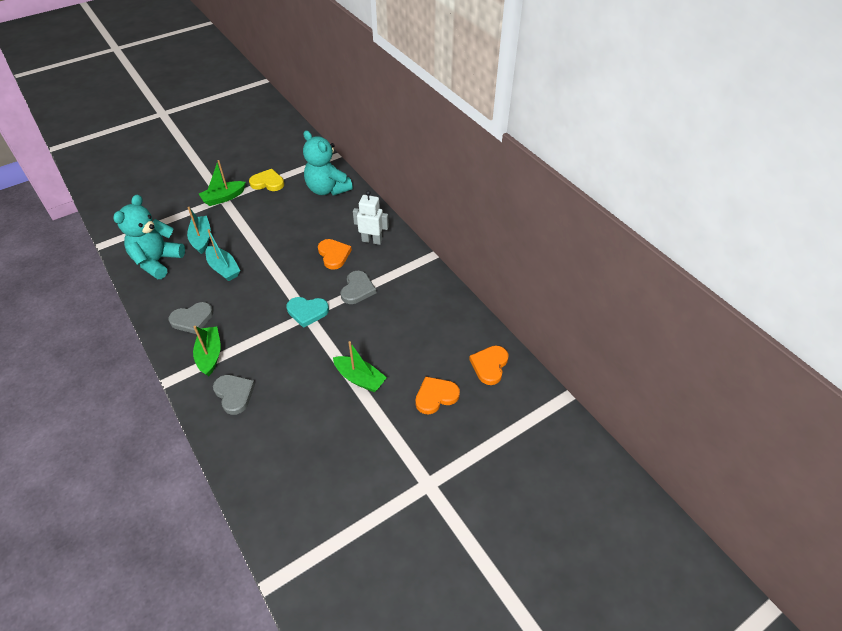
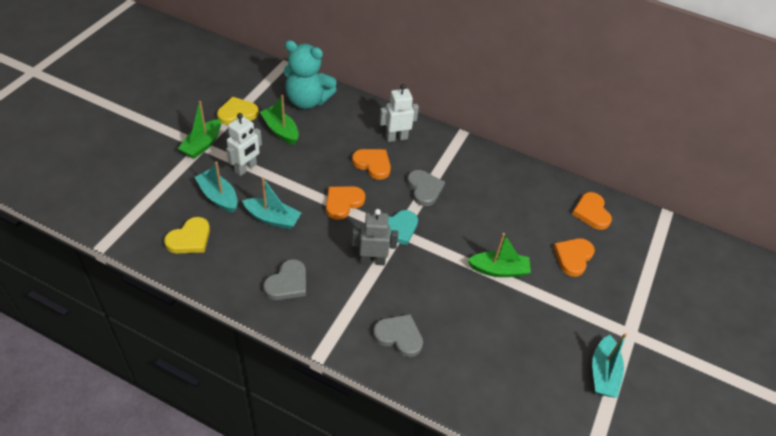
camera: 35 degrees left, 0 degrees up
turquoise teddy bear [113,195,185,279] -> yellow heart [164,217,210,253]
green boat [193,326,221,376] -> green boat moved to [260,95,299,145]
none -> white robot [226,113,262,176]
none -> orange heart [326,186,365,220]
none -> grey robot [352,209,398,265]
none -> turquoise boat [592,333,627,398]

